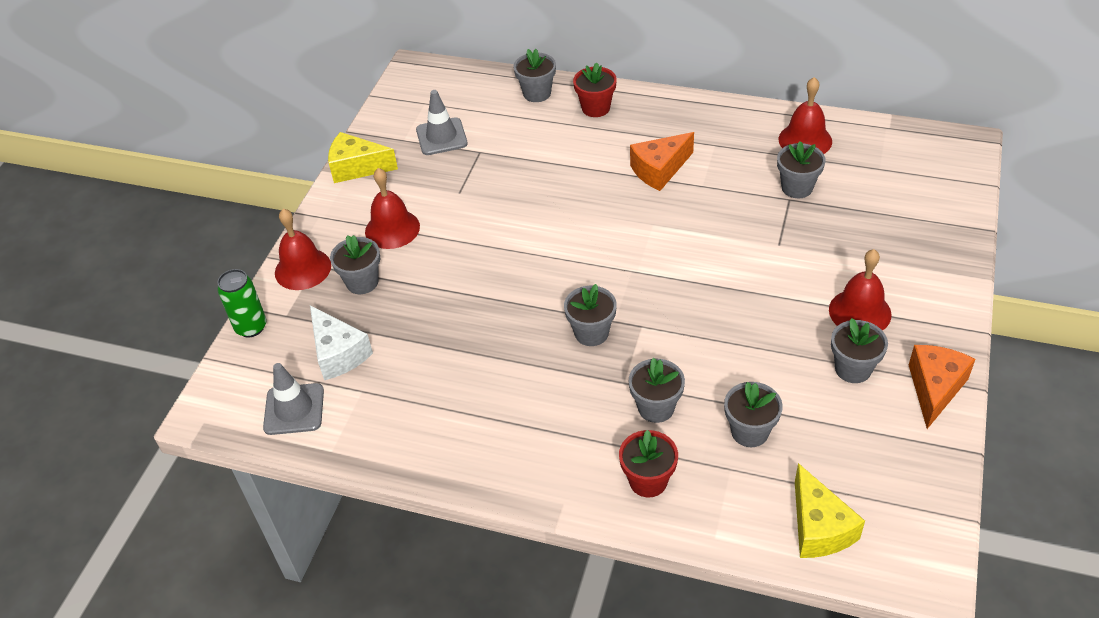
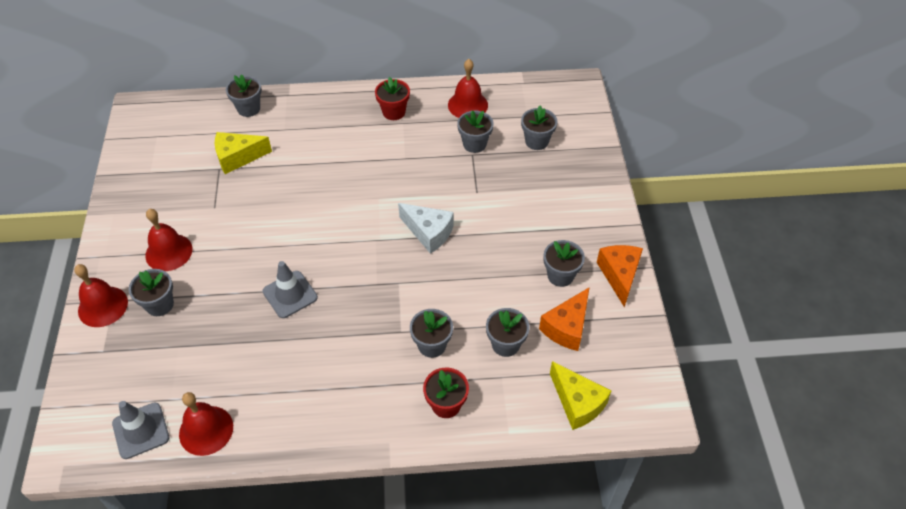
camera: 25 degrees left, 5 degrees up
green can [217,269,266,337] -> none
white cheese [310,306,373,380] -> white cheese moved to [398,203,454,254]
yellow cheese [328,132,398,183] -> yellow cheese moved to [215,132,272,174]
grey traffic cone [416,90,468,155] -> grey traffic cone moved to [263,261,318,318]
grey flower pot [564,284,617,346] -> grey flower pot moved to [521,106,557,150]
red flower pot [573,62,617,117] -> red flower pot moved to [375,77,410,120]
orange cheese [630,132,694,191] -> orange cheese moved to [539,287,590,351]
red bell [829,249,892,331] -> red bell moved to [179,392,233,456]

